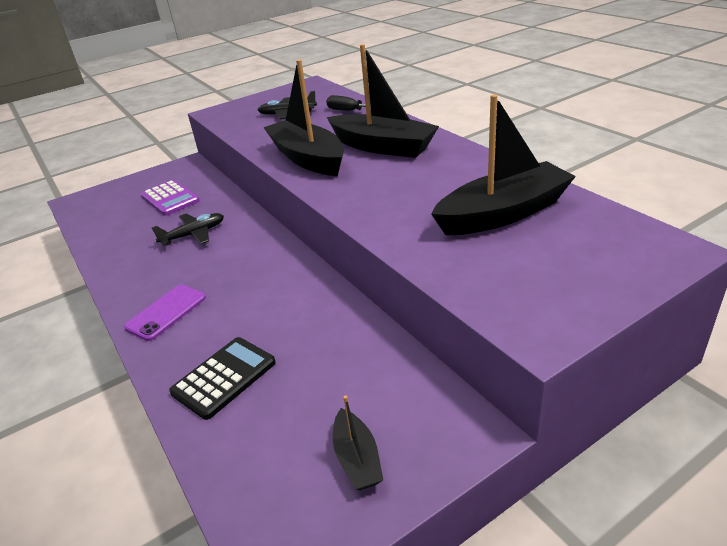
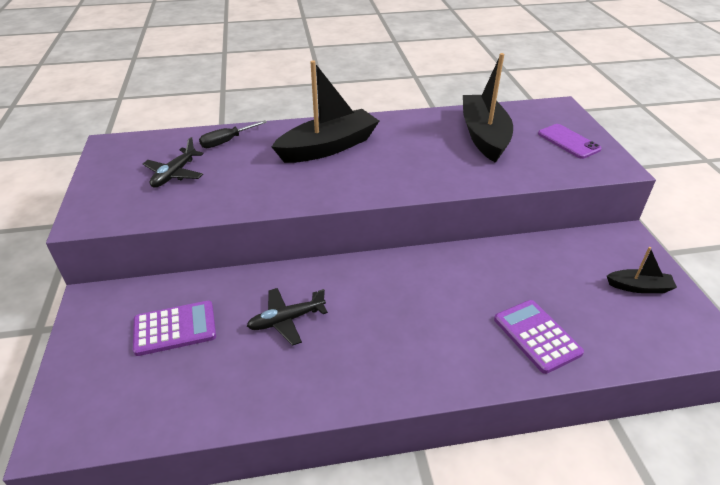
camera: 70 degrees left, 5 degrees up
purple phone [124,285,206,341] -> purple phone moved to [538,124,601,159]
black plane [151,213,224,246] -> black plane turned 105 degrees counterclockwise [247,288,328,346]
black calculator [169,337,276,420] -> purple calculator [494,300,584,374]
black boat [263,60,344,176] -> none

